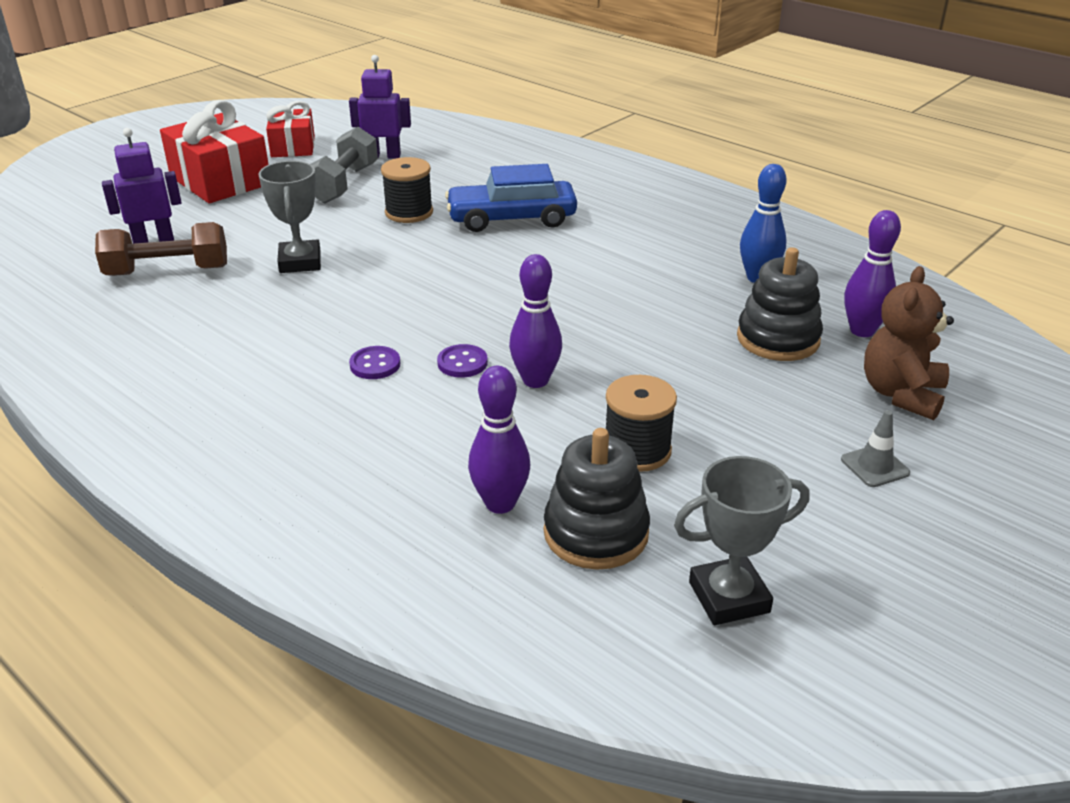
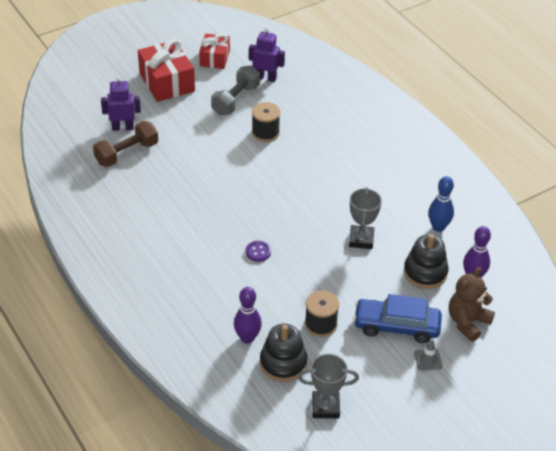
camera: 15 degrees right, 10 degrees up
brown dumbbell [95,222,227,276] -> brown dumbbell turned 45 degrees counterclockwise [93,121,158,167]
grey trophy [258,161,321,273] -> grey trophy moved to [349,187,382,249]
purple button [349,346,400,379] -> none
blue car [445,164,577,232] -> blue car moved to [353,294,442,343]
purple bowling pin [509,254,562,388] -> none

